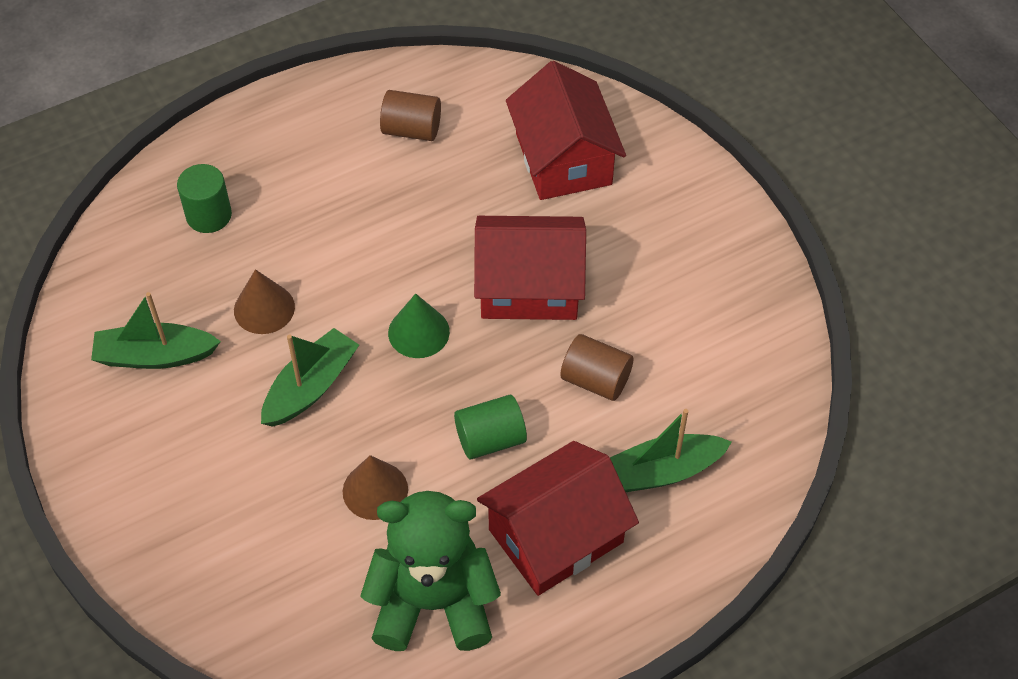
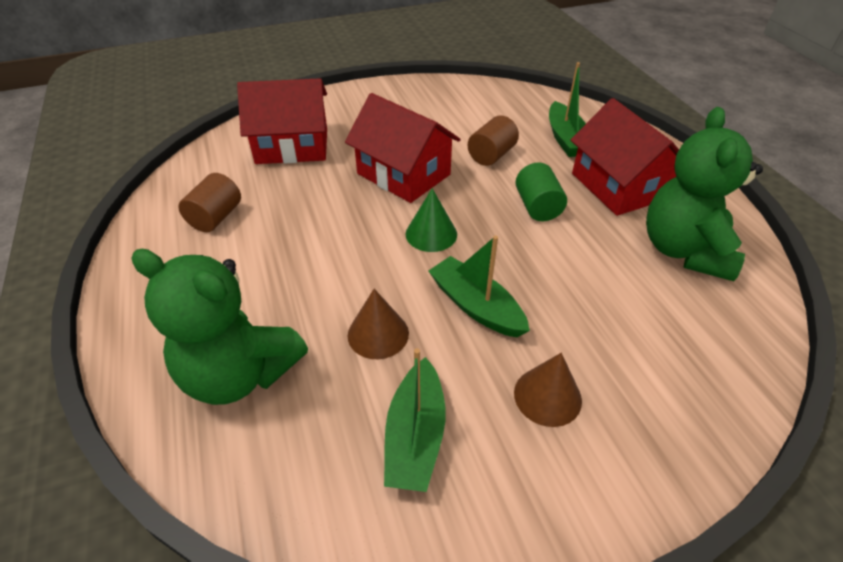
camera: 80 degrees left, 10 degrees down
green cylinder [177,164,232,233] -> green teddy bear [131,249,308,405]
brown cone [343,455,408,520] -> brown cone moved to [514,353,582,427]
red house [474,216,586,320] -> red house turned 60 degrees counterclockwise [345,93,461,203]

